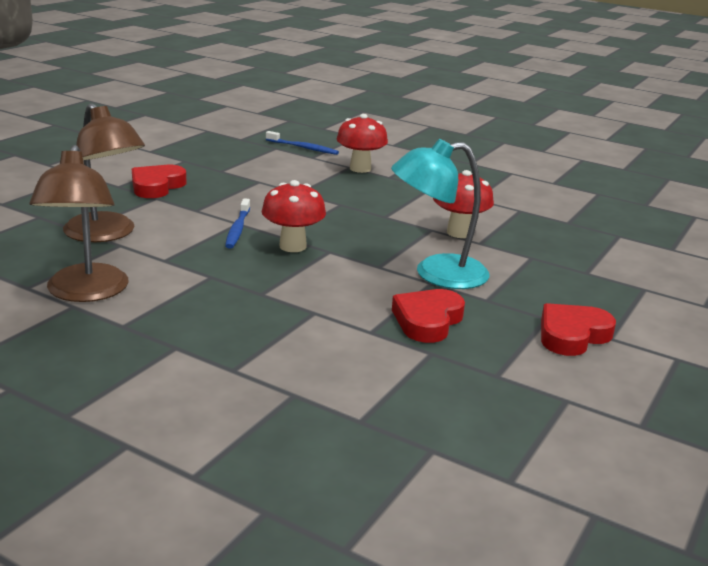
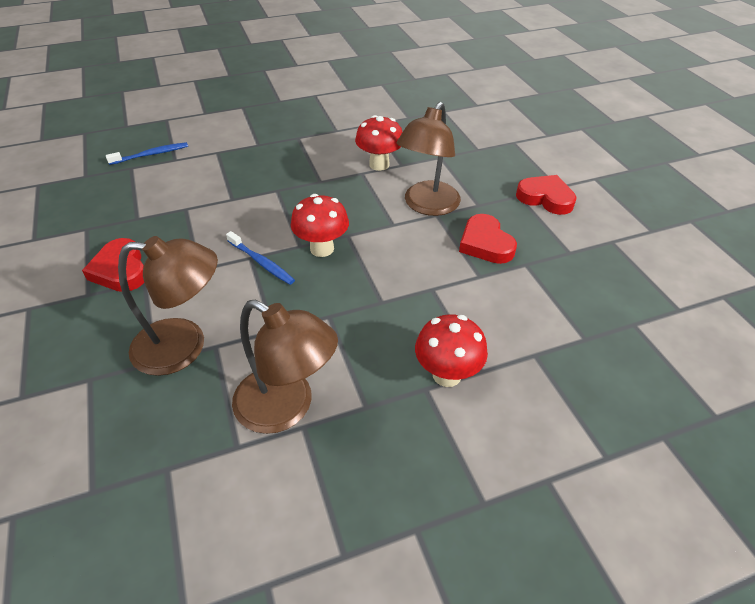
camera: 50 degrees left, 20 degrees up
red mushroom [336,114,388,173] -> red mushroom moved to [415,314,488,387]
turquoise lamp [391,139,490,289] -> brown lamp [396,102,461,216]
red heart [541,303,616,356] -> red heart turned 120 degrees clockwise [516,175,577,215]

